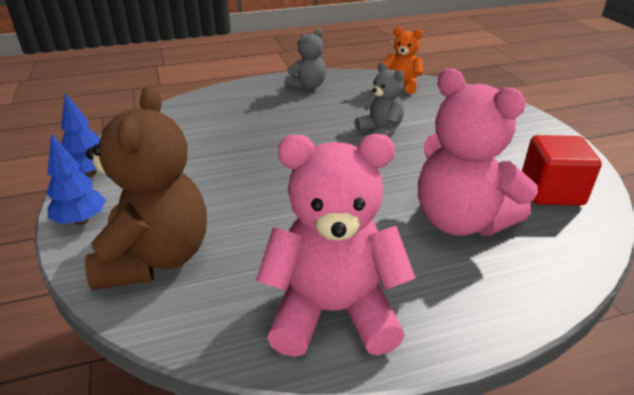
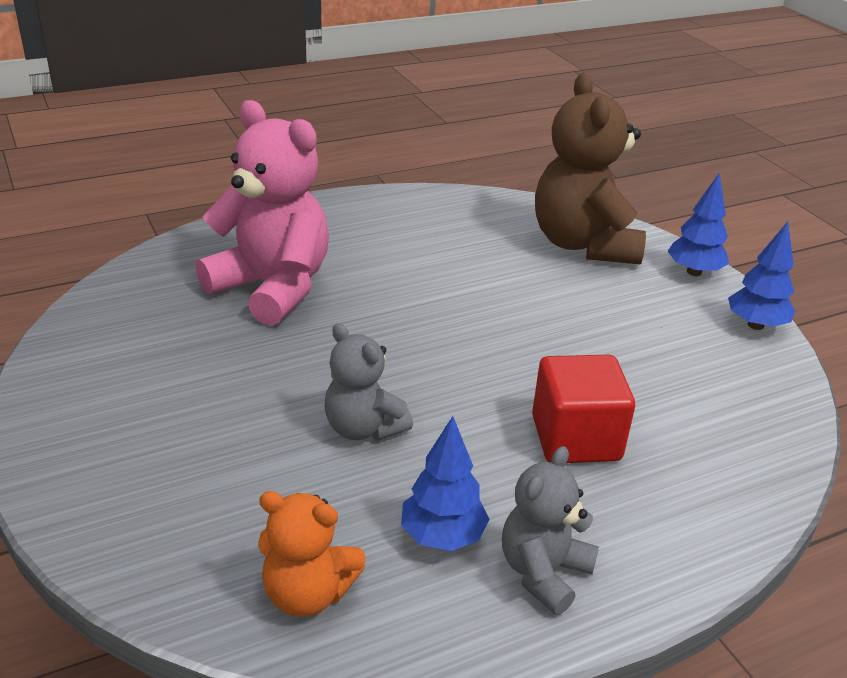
camera: 170 degrees right, 0 degrees up
pink teddy bear [256,134,415,357] -> none
red cube [522,135,602,205] -> red cube moved to [532,355,635,463]
none -> blue tree [401,416,489,551]

